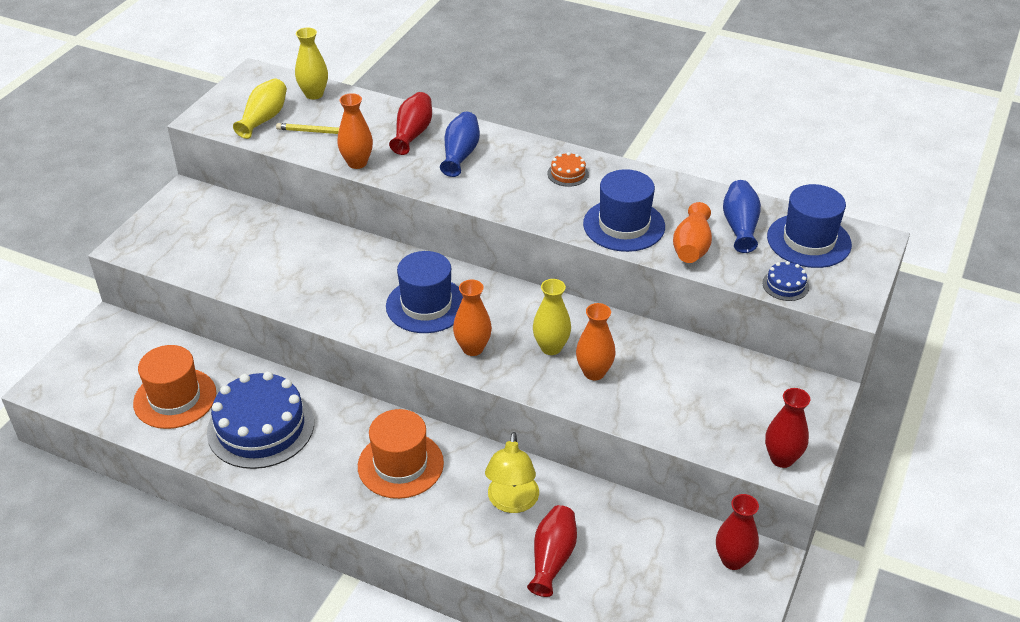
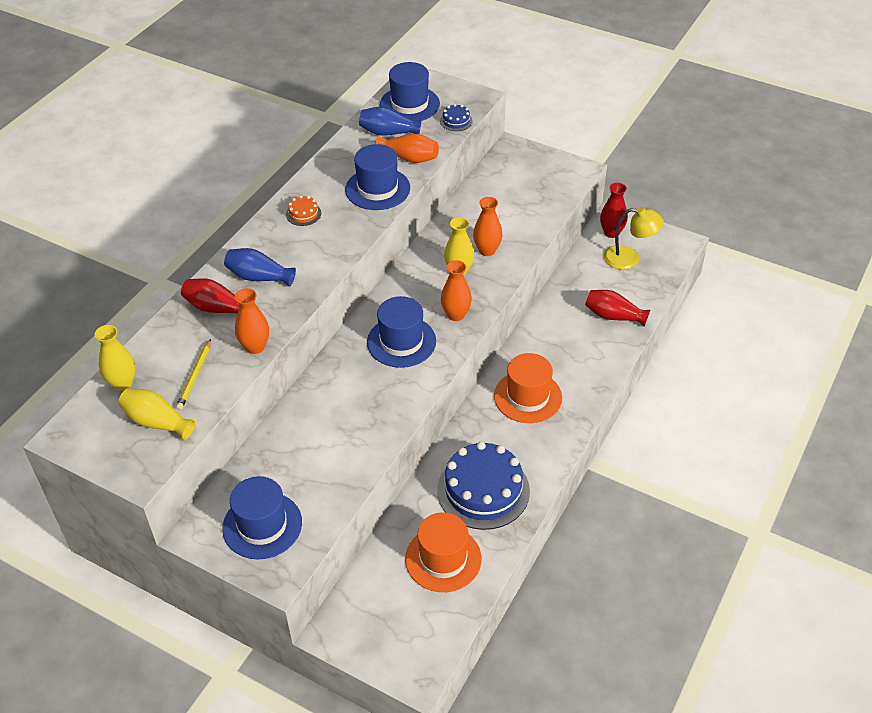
camera: 85 degrees left, 5 degrees up
yellow lamp [485,432,539,513] -> yellow lamp moved to [604,207,664,270]
red vase [765,388,810,468] -> none
none -> blue hat [222,476,302,559]

